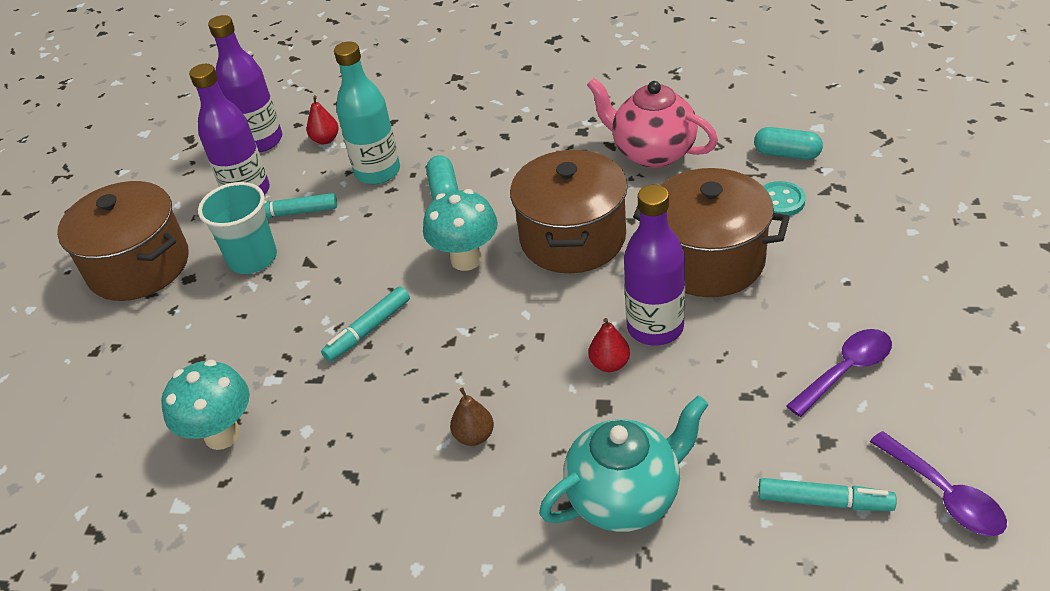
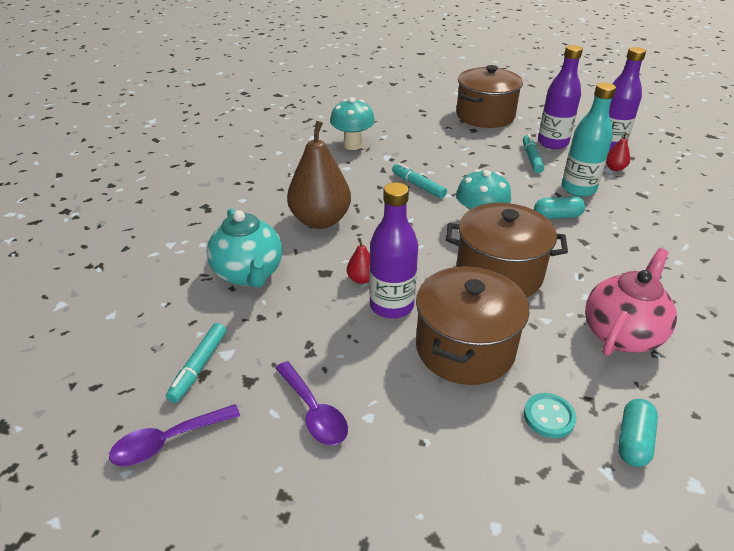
camera: 90 degrees right, 5 degrees down
turquoise cup [198,182,277,274] -> none
brown pear [450,387,494,446] -> brown pear [287,121,351,229], size x2.37

